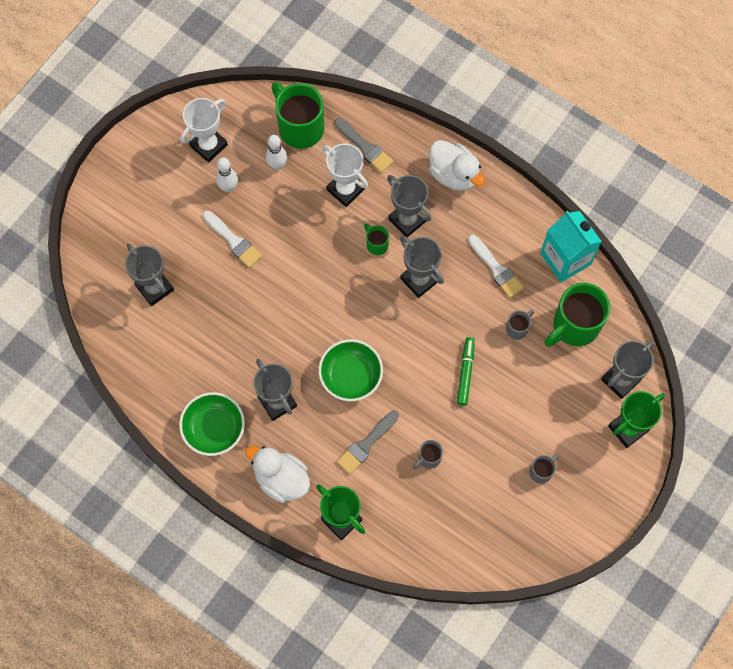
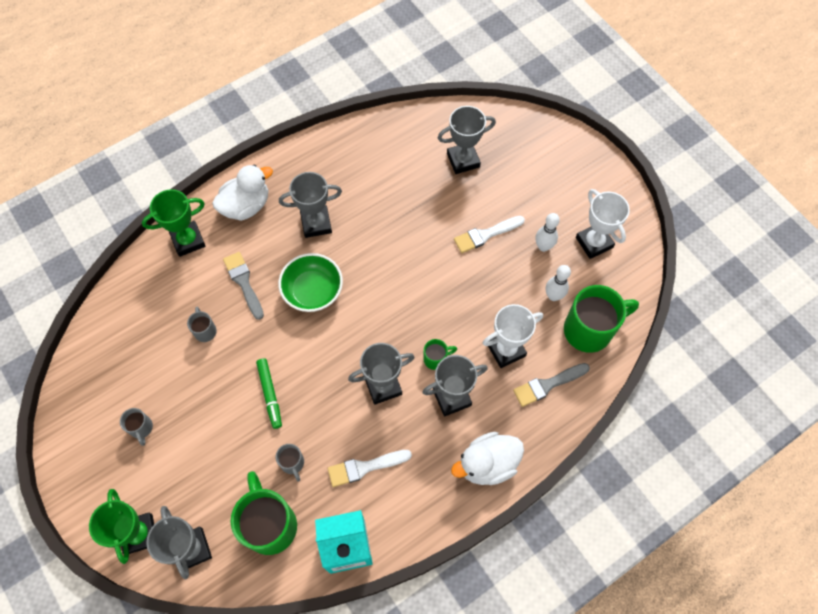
camera: 110 degrees right, 5 degrees down
green bowl [179,392,245,456] -> none
green marker [457,337,475,406] -> green marker turned 45 degrees clockwise [256,358,282,429]

